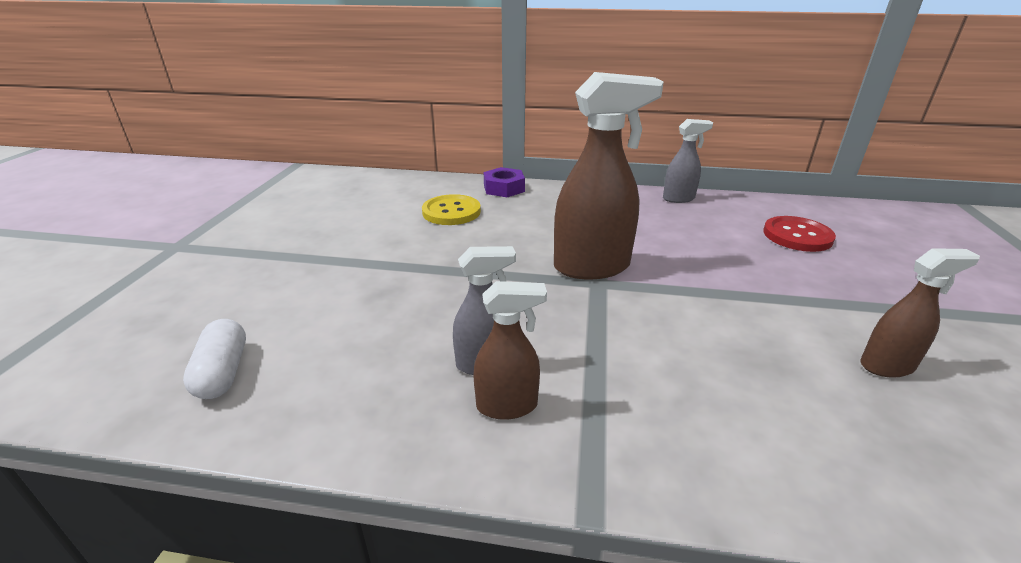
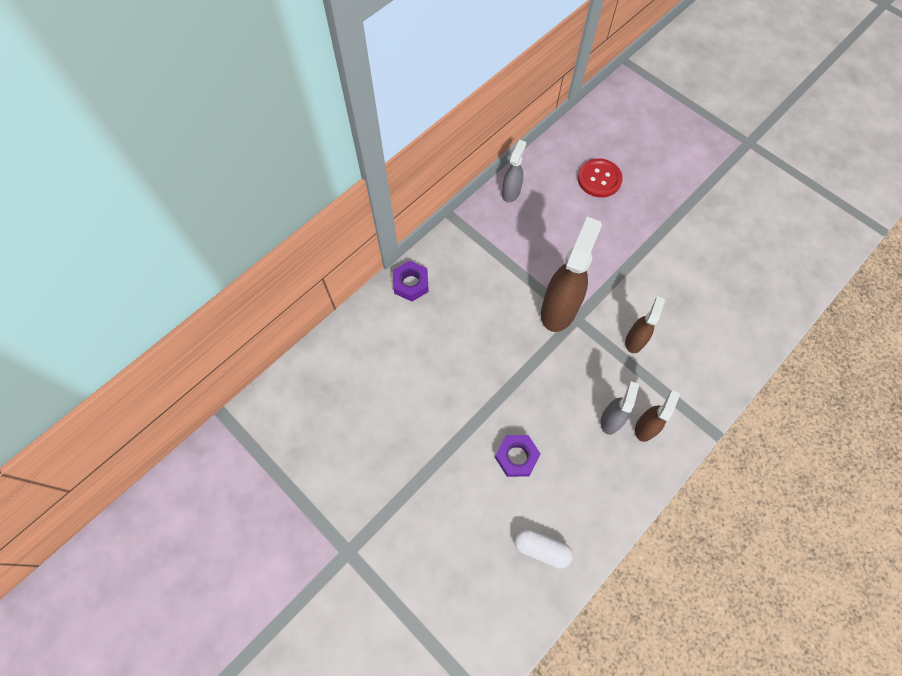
camera: 55 degrees left, 35 degrees up
yellow button [422,194,481,225] -> none
brown spray bottle [860,248,980,378] -> brown spray bottle moved to [625,296,665,353]
none -> purple nut [495,435,541,477]

